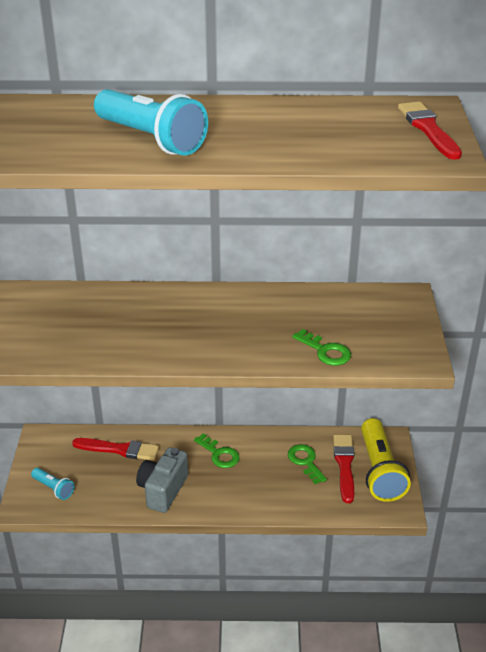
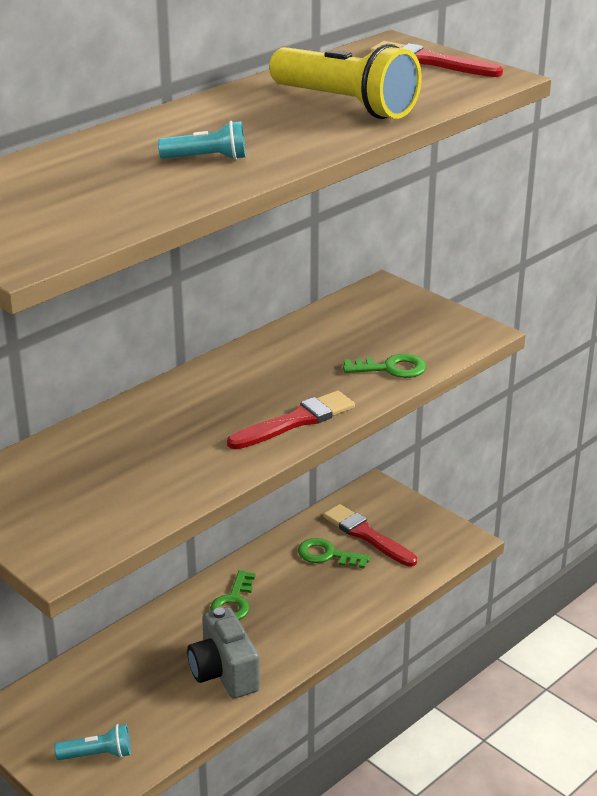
camera: 45 degrees left, 5 degrees down
red brush [72,438,159,461] -> red brush moved to [227,391,355,449]
turquoise flashlight [94,89,208,156] -> turquoise flashlight [158,121,246,160], size x0.50
green key [194,433,240,468] -> green key turned 105 degrees clockwise [210,570,256,620]
yellow flashlight [361,418,411,502] -> yellow flashlight moved to [269,44,422,119]

